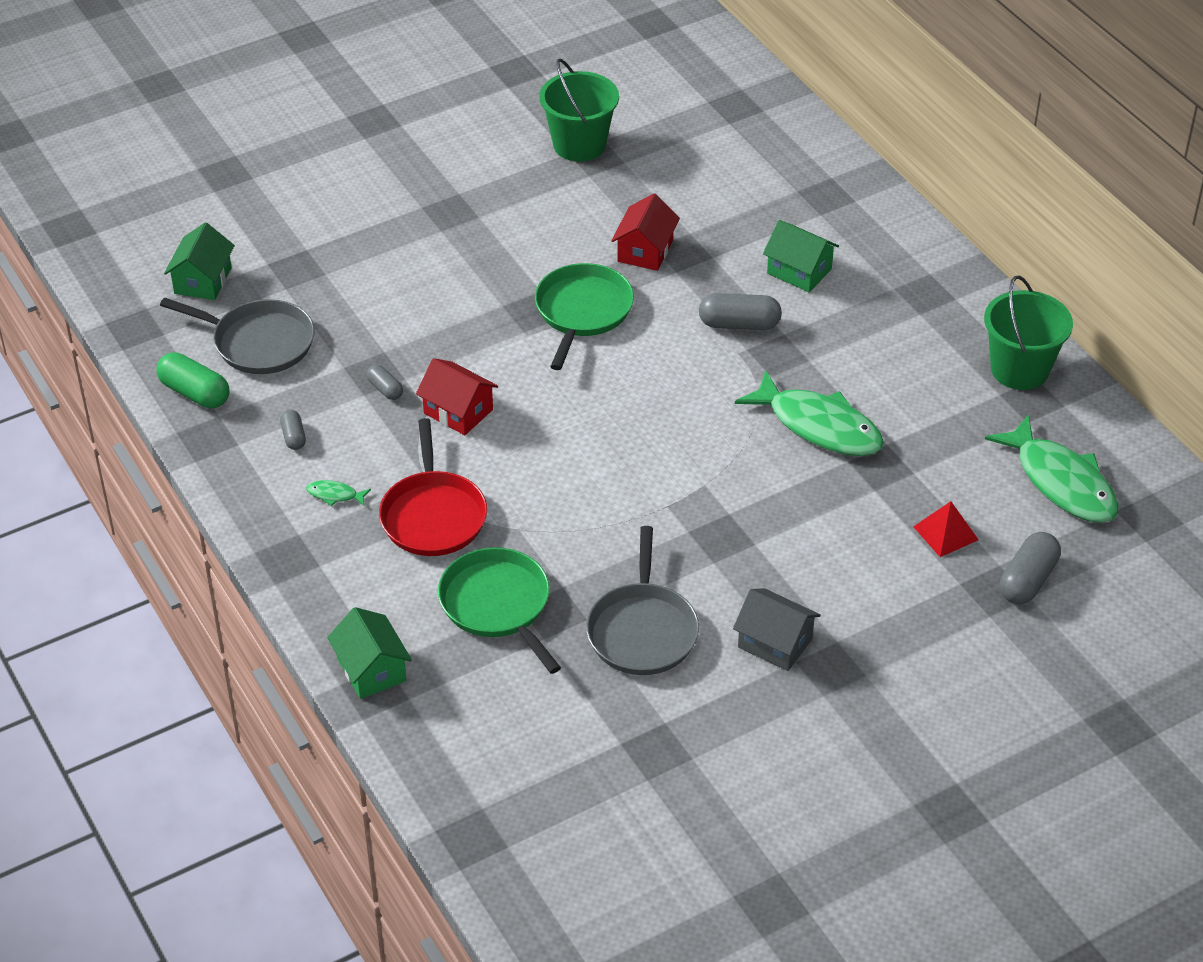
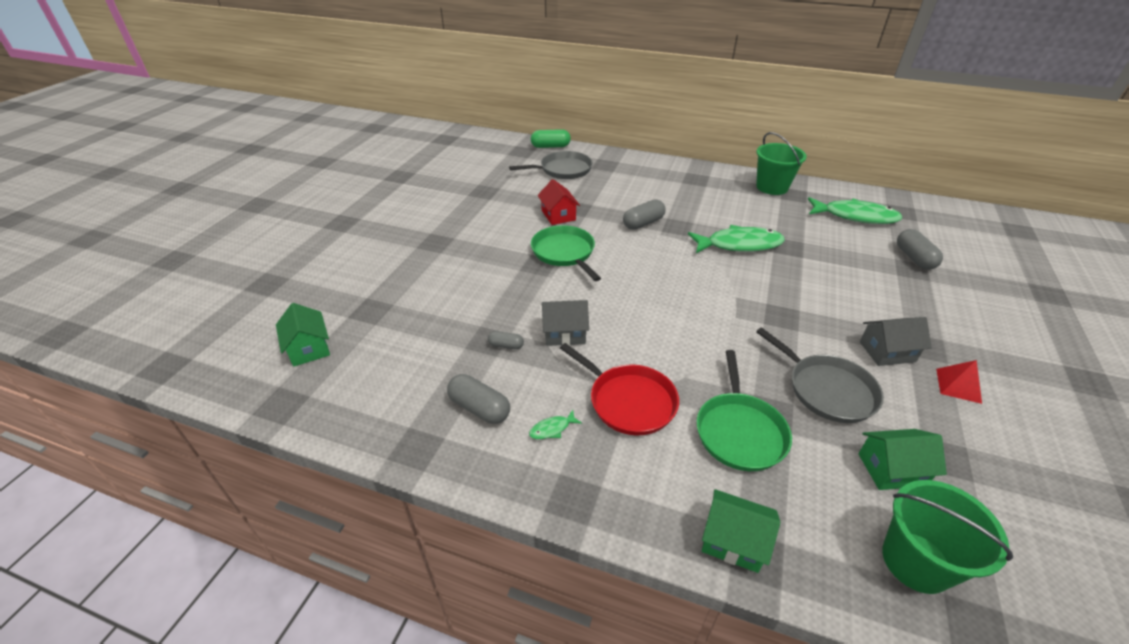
camera: 40 degrees left, 5 degrees down
green capsule [157,352,229,408] -> green capsule moved to [531,129,571,148]
grey pan [160,298,315,374] -> grey pan moved to [509,151,593,179]
grey capsule [280,410,306,450] -> grey capsule [447,374,510,424], size x1.76
red house [416,358,498,435] -> grey house [542,300,589,346]
green pan [438,547,561,674] -> green pan turned 105 degrees counterclockwise [697,350,792,471]
green bucket [539,59,619,162] -> green bucket moved to [882,480,1013,594]
green house [763,220,839,292] -> green house moved to [858,429,947,490]
red pyramid [913,501,979,557] -> red pyramid moved to [936,360,982,404]

